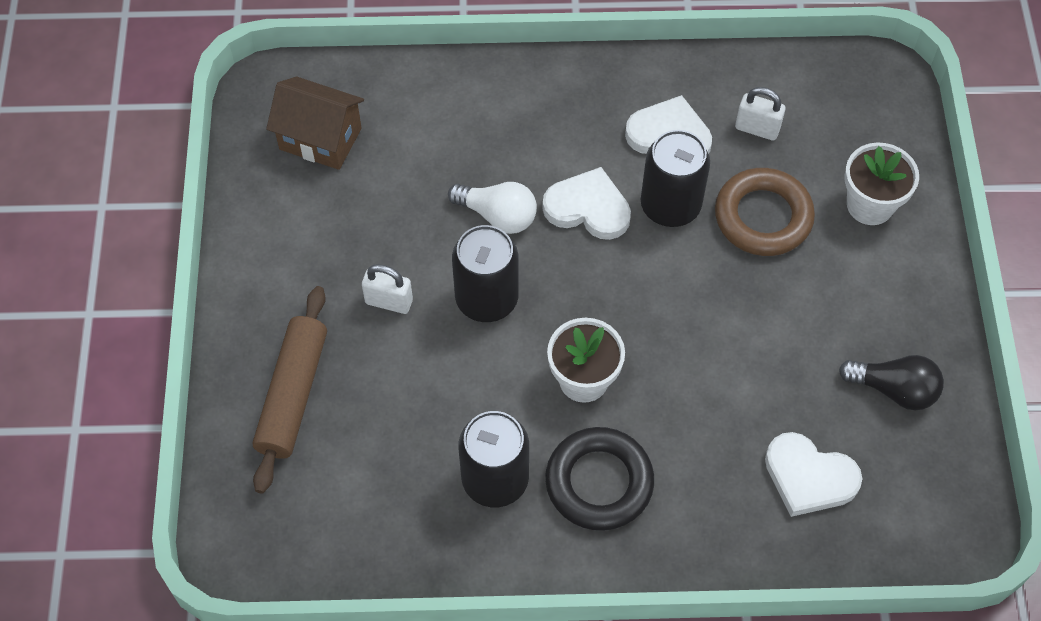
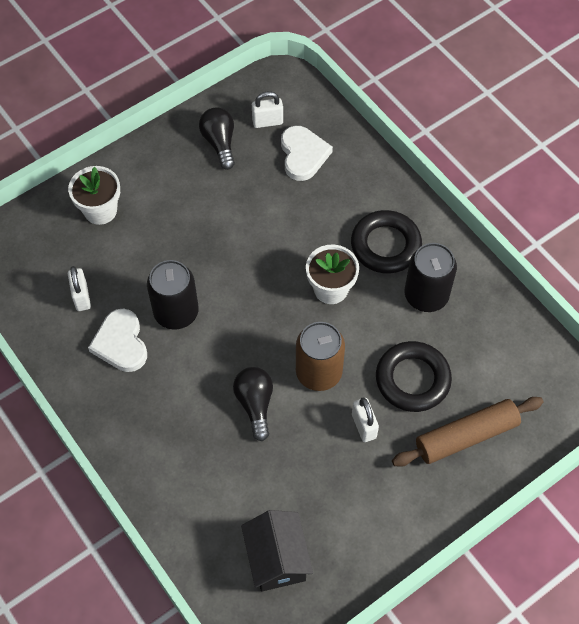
camera: 125 degrees left, 0 degrees up
brown house [266,76,364,170] -> black house [241,510,313,592]
white light bulb [448,182,537,234] -> black light bulb [233,367,273,441]
black can [452,225,519,322] -> brown can [296,322,345,391]
white heart [543,167,631,240] -> none
brown ring [715,168,815,256] -> none
none -> white padlock [252,91,283,128]
none -> black ring [376,341,452,412]

